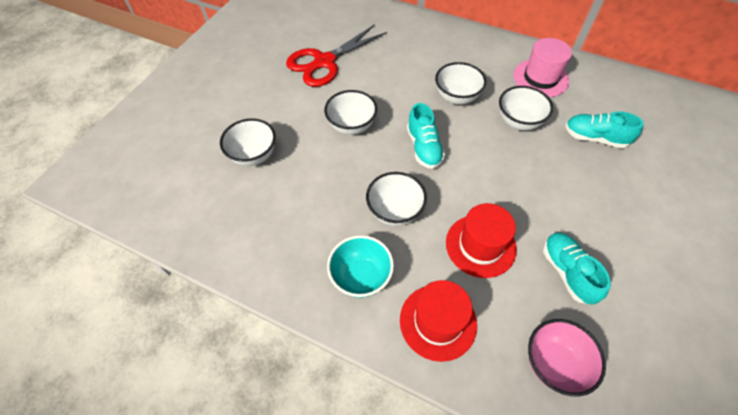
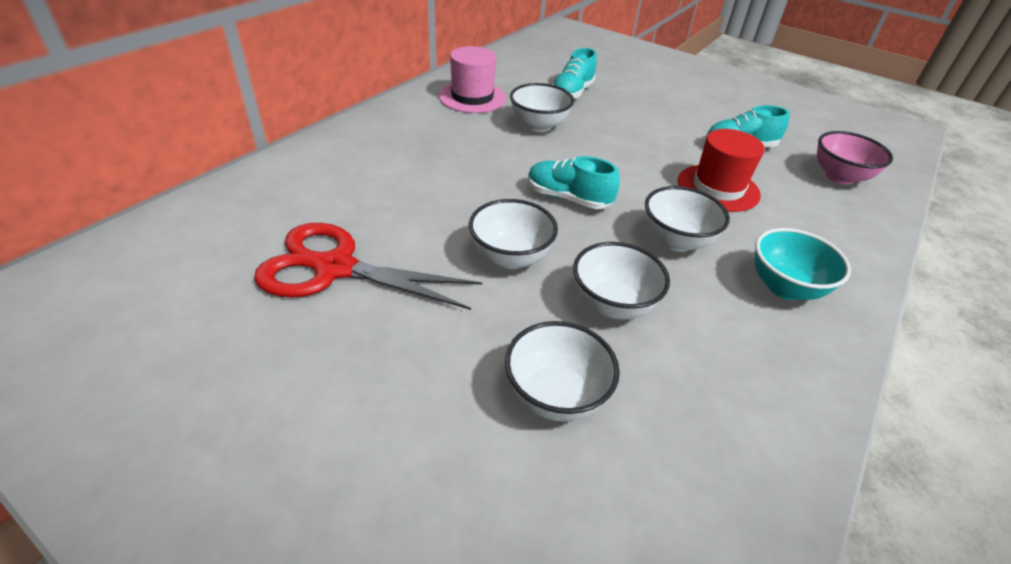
camera: 85 degrees left, 15 degrees down
red scissors [286,24,387,87] -> red scissors turned 135 degrees clockwise [254,223,482,310]
red hat [400,280,477,362] -> none
turquoise shoe [407,103,445,169] -> turquoise shoe turned 150 degrees counterclockwise [528,156,620,209]
white bowl [435,62,486,105] -> white bowl moved to [573,242,670,320]

